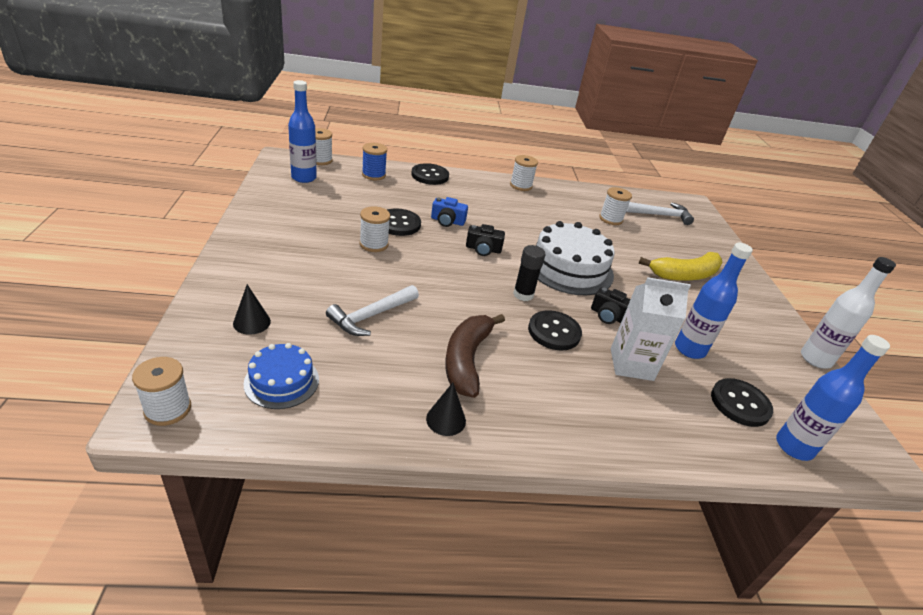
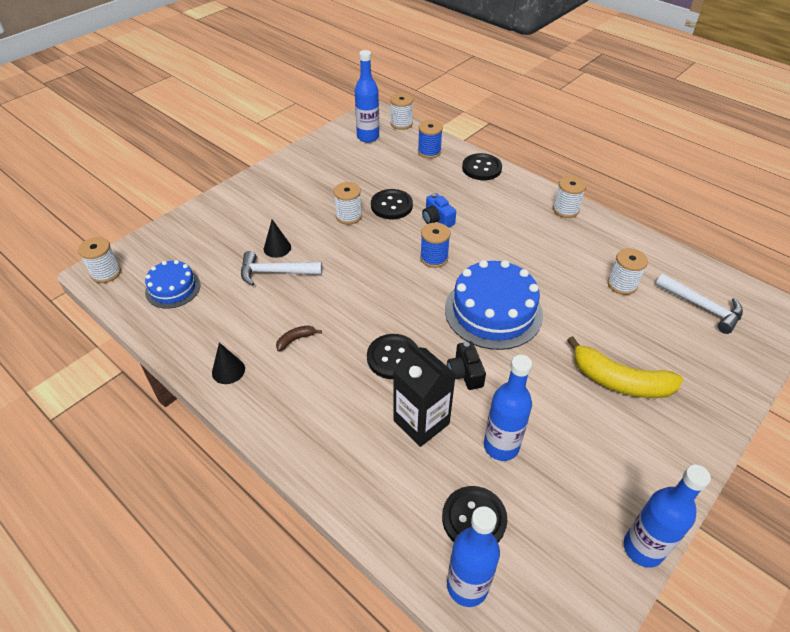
camera: 50 degrees right, 10 degrees up
black cone [233,284,271,335] -> black cone moved to [264,219,291,258]
brown banana [445,314,505,398] -> brown banana [276,325,322,351], size x0.44
black camera [466,224,505,256] -> blue spool [420,223,450,268]
black glue stick [513,245,546,301] -> none
white cake [536,221,615,295] -> blue cake [445,260,543,350]
white carton [611,277,691,381] -> black carton [393,342,456,447]
white bottle [801,257,896,369] -> blue bottle [624,465,711,568]

